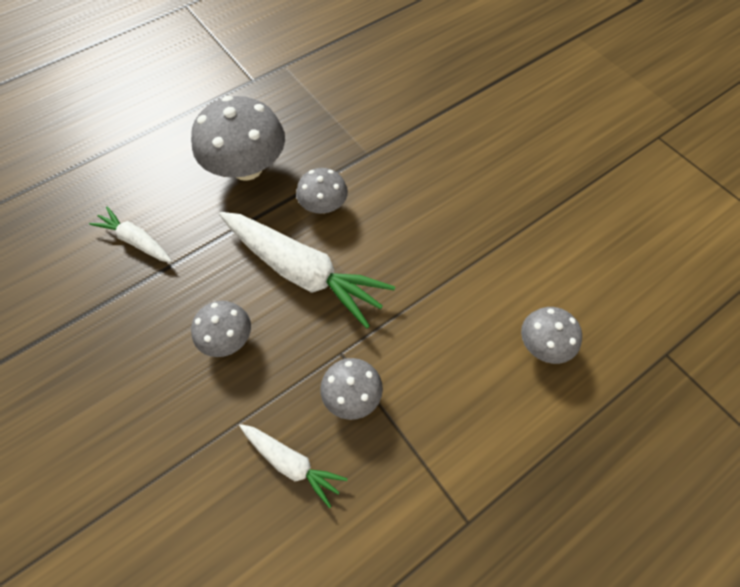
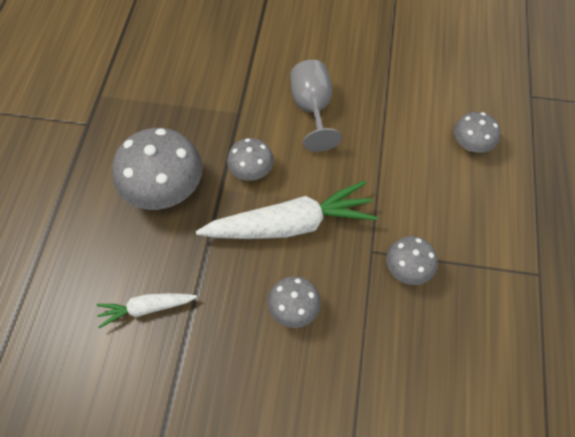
camera: 45 degrees left, 0 degrees up
white carrot [239,424,348,508] -> none
none -> grey goblet [291,60,342,152]

